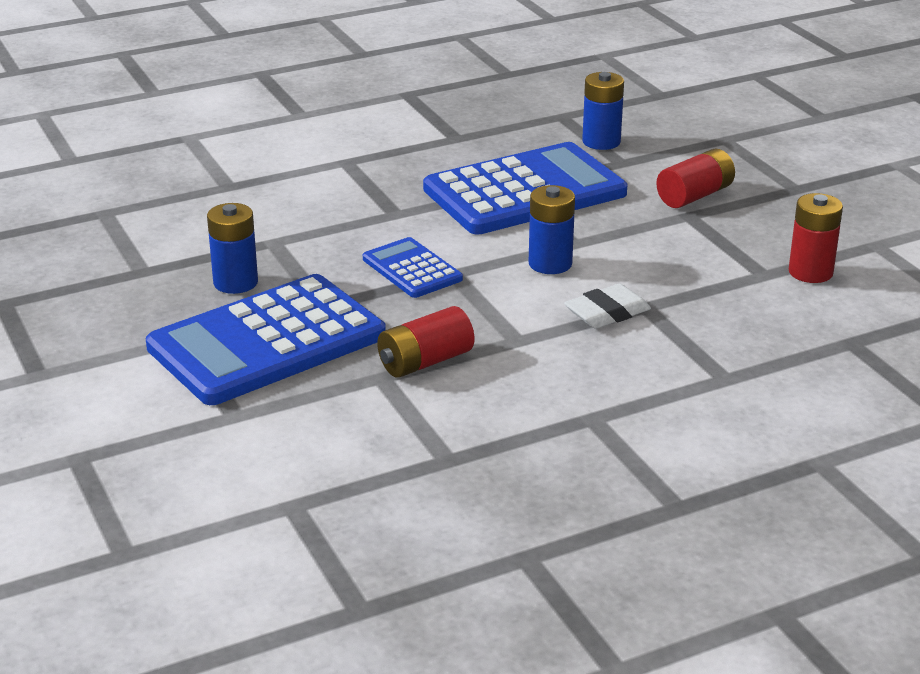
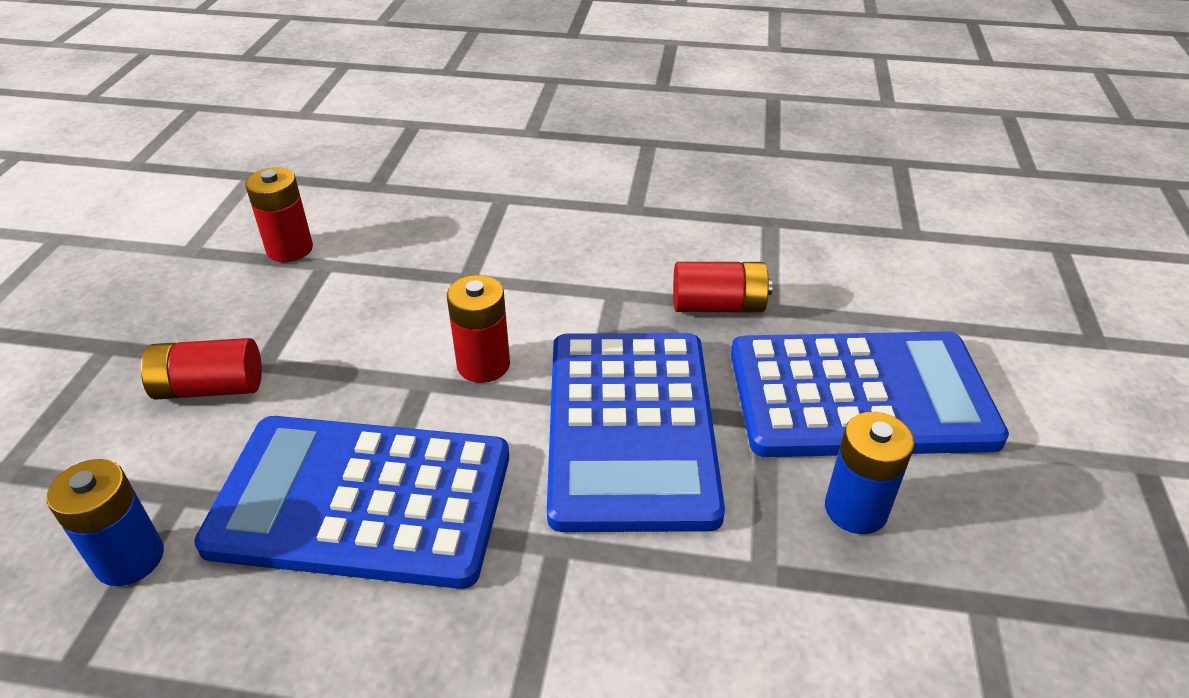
camera: 145 degrees left, 10 degrees up
blue calculator [363,237,463,298] -> blue calculator [547,333,725,532], size x2.02
blue battery [529,185,575,274] -> red battery [447,275,510,383]
white eraser [564,284,651,329] -> none

